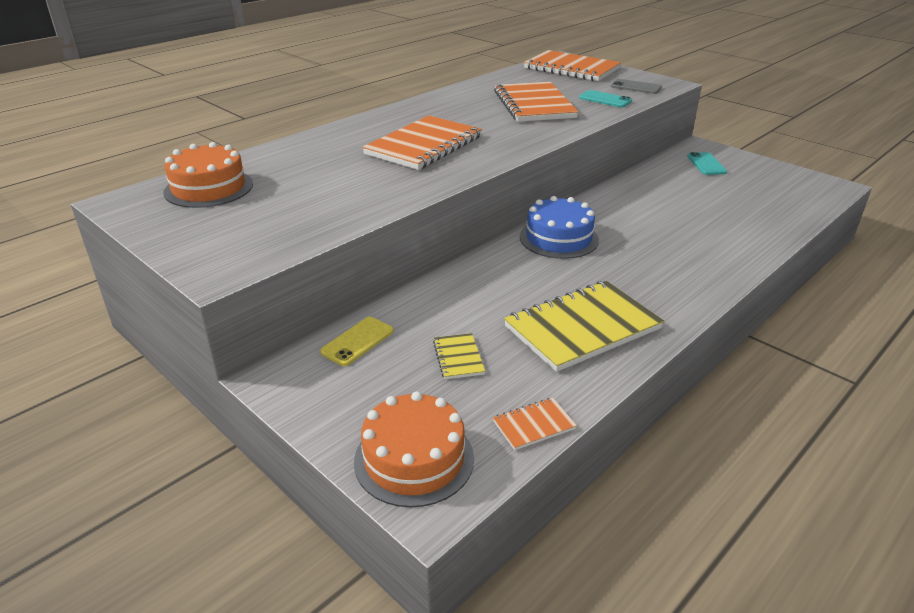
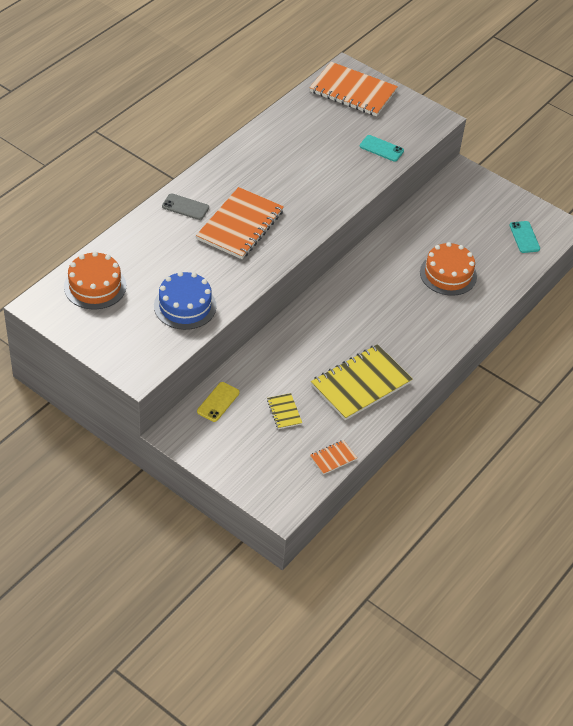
camera: 10 degrees left, 15 degrees up
orange cake [354,391,474,508] -> orange cake moved to [420,242,477,296]
orange notebook [494,82,579,122] -> none
blue cake [520,196,599,259] -> blue cake moved to [154,271,216,330]
grey phone [611,79,662,94] -> grey phone moved to [162,193,209,220]
turquoise phone [687,152,727,175] -> turquoise phone moved to [510,221,540,253]

